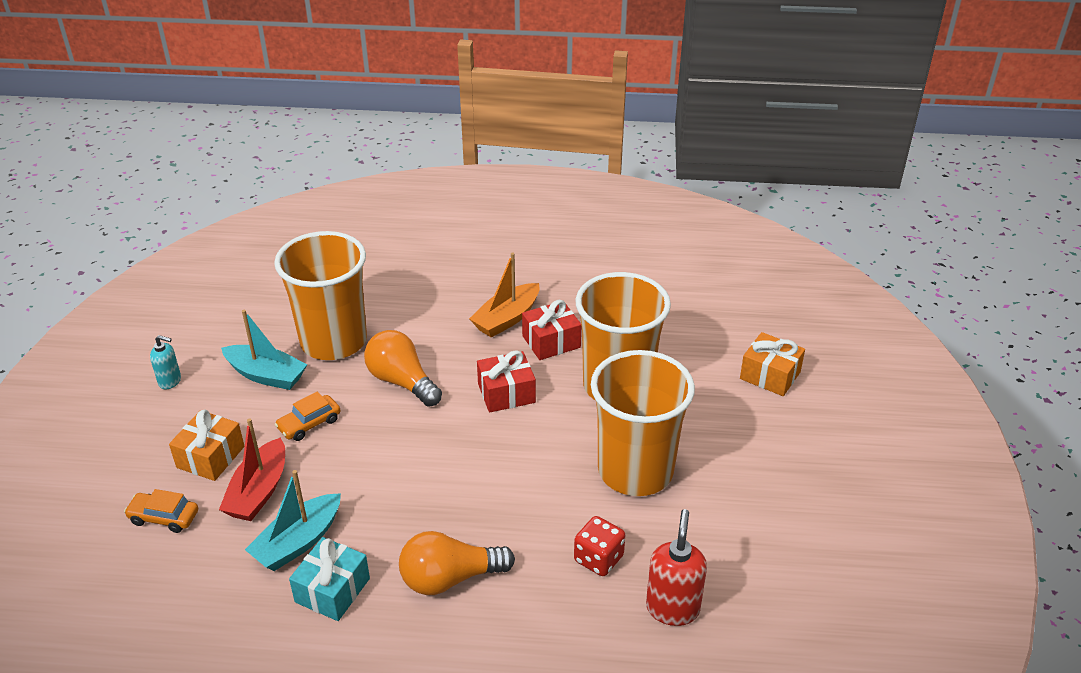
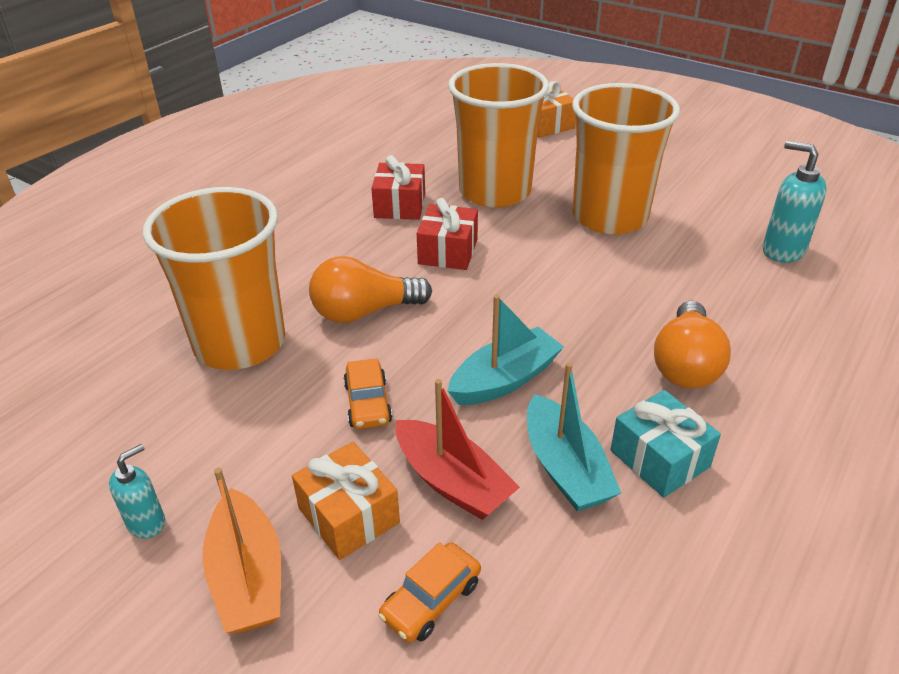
camera: 60 degrees left, 0 degrees up
turquoise boat [221,310,308,390] -> turquoise boat moved to [448,295,564,405]
orange boat [469,252,539,338] -> orange boat moved to [202,468,281,633]
red dice [574,516,625,576] -> none
red soap dispenser [646,509,707,626] -> turquoise soap dispenser [763,141,827,263]

